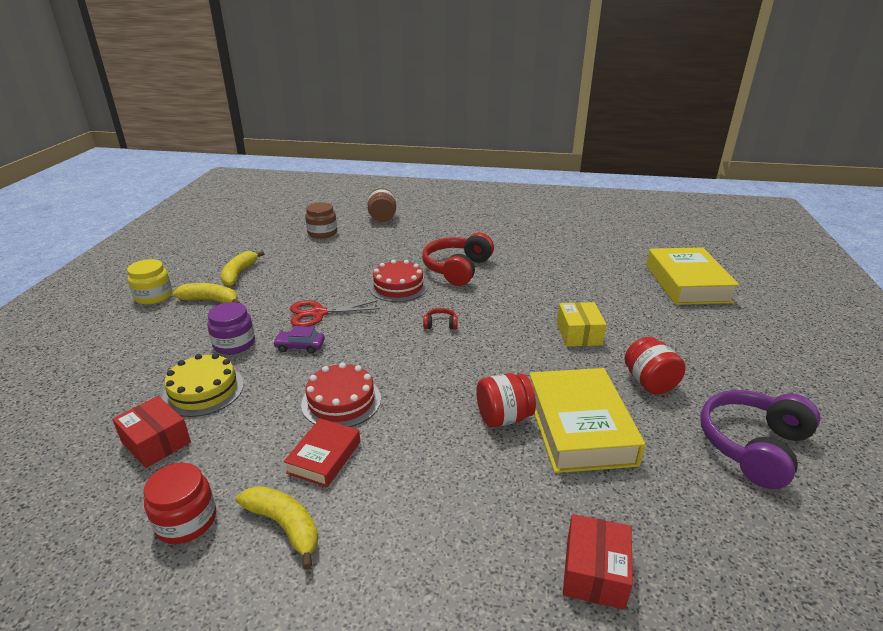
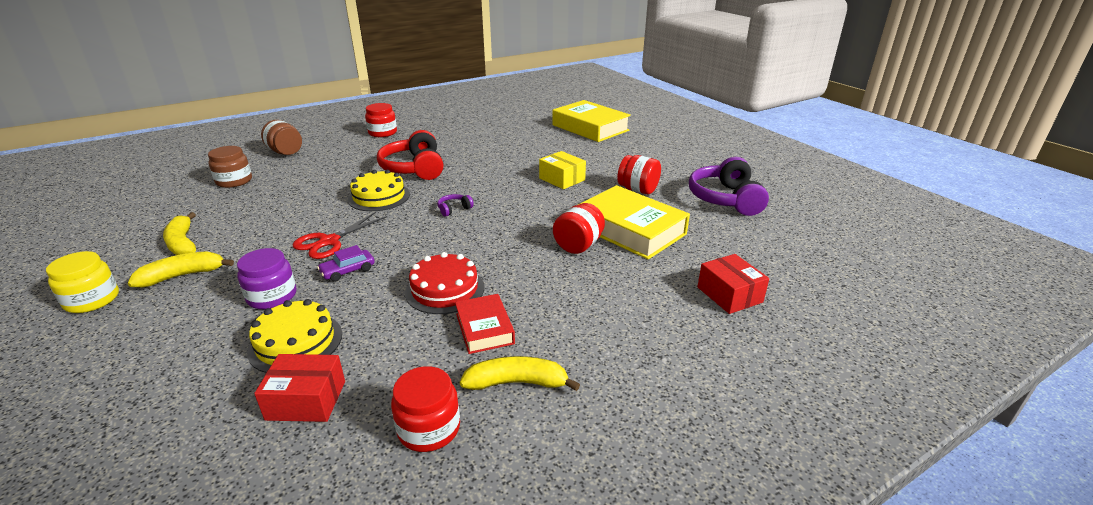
camera: 40 degrees left, 0 degrees up
red cake [369,260,428,302] -> yellow cake [348,170,410,211]
red headphones [423,308,458,330] -> purple headphones [437,194,474,217]
none -> red jar [365,103,397,137]

